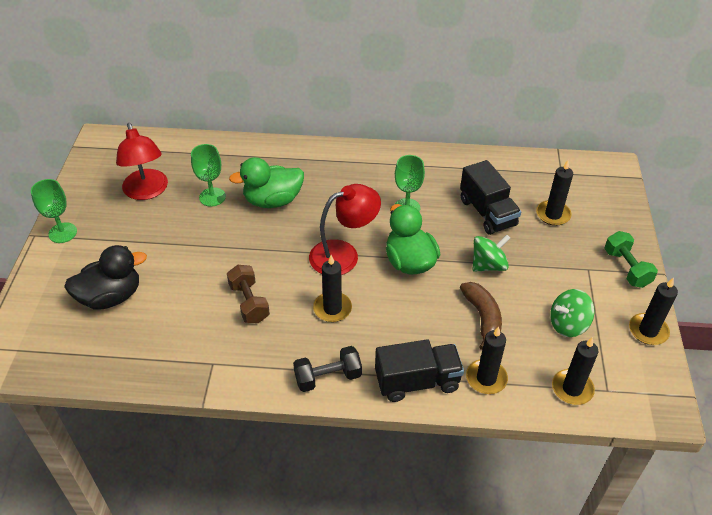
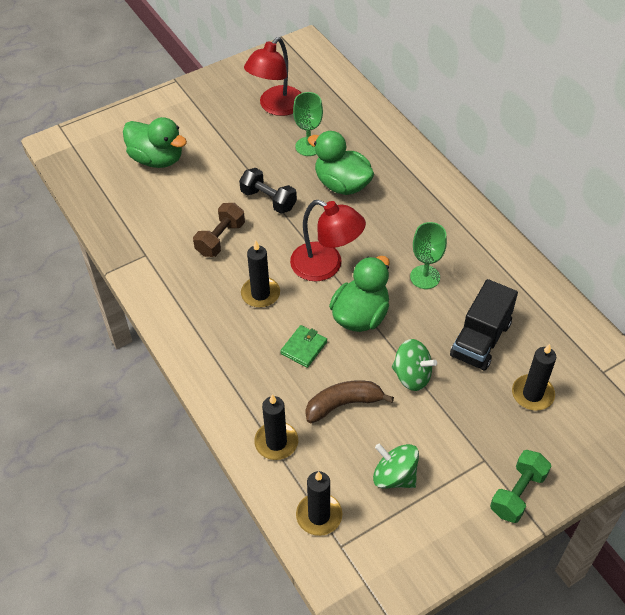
camera: 55 degrees right, 5 degrees up
green goblet [31,179,77,243] -> none
black duck [64,245,147,310] -> green duck [123,117,187,168]
black dumbbell [293,346,362,392] -> black dumbbell moved to [239,168,297,214]
black truck [375,339,464,402] -> none
brown banana [460,282,502,350] -> brown banana turned 150 degrees counterclockwise [305,380,394,423]
black candle [629,277,678,345] -> none
none -> green wallet [280,325,327,368]

